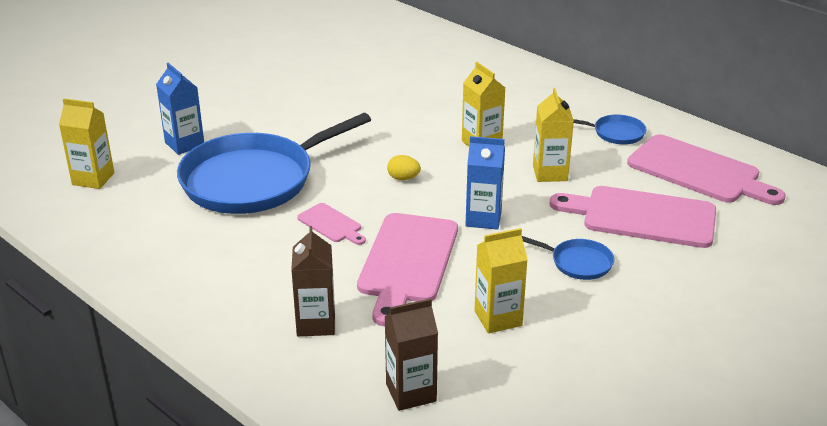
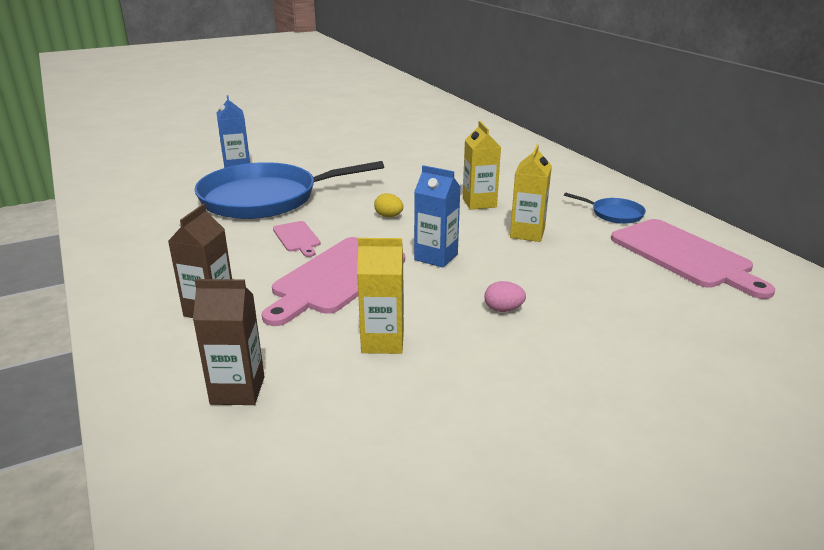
camera: 20 degrees right, 5 degrees down
yellow carton [59,98,115,189] -> none
blue pan [522,236,614,280] -> pink egg [484,281,526,312]
pink cutting board [550,186,716,248] -> none

